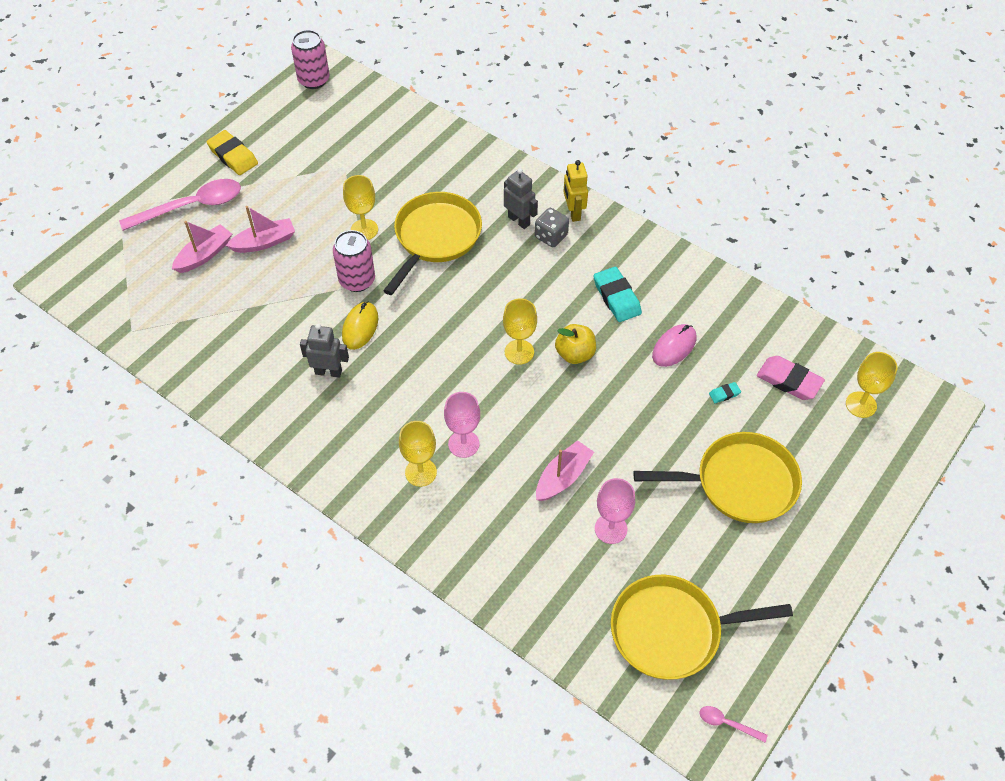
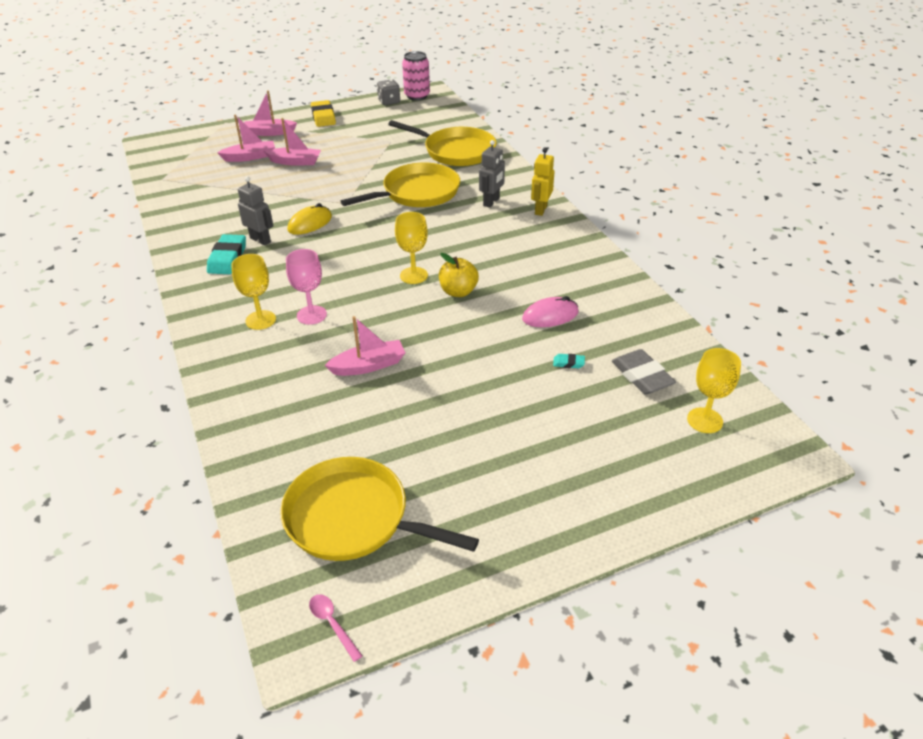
camera: 30 degrees right, 15 degrees down
pink spoon [119,179,241,231] -> pink boat [244,90,297,136]
pink can [333,230,375,292] -> none
yellow goblet [343,175,378,240] -> none
grey robot [504,168,538,229] -> grey robot turned 45 degrees clockwise [479,140,505,208]
grey dice [535,208,569,247] -> grey dice moved to [377,79,400,105]
turquoise eraser [594,267,642,322] -> turquoise eraser moved to [207,234,246,274]
pink goblet [595,478,635,544] -> none
yellow pan [634,432,802,523] -> yellow pan moved to [388,120,497,166]
pink eraser [757,356,825,400] -> grey eraser [612,349,676,394]

